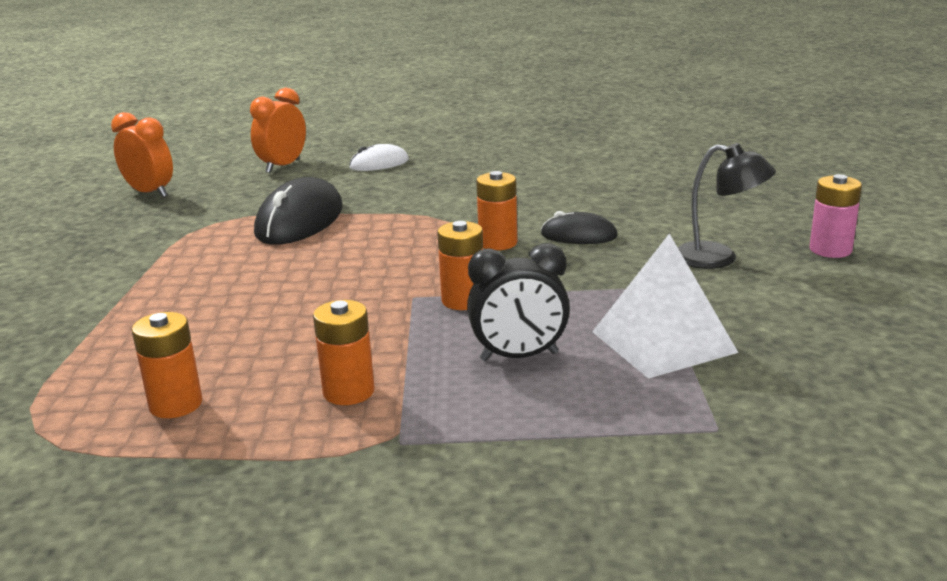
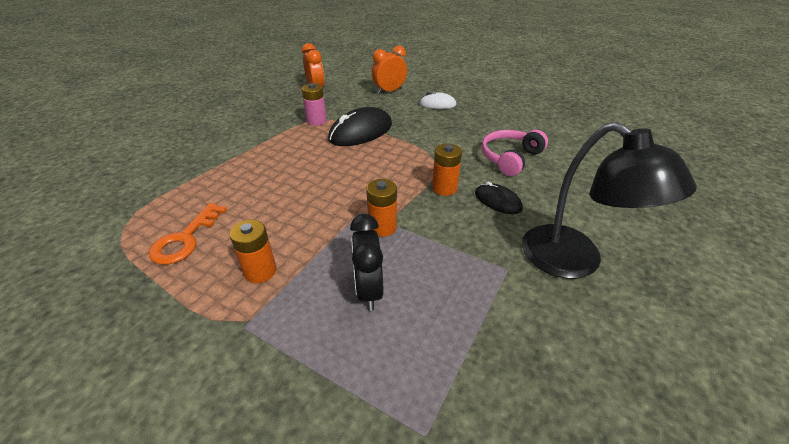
camera: 30 degrees right, 15 degrees up
orange battery [132,312,202,418] -> orange key [149,203,227,265]
black clock [467,243,570,361] -> black clock turned 60 degrees clockwise [350,214,383,311]
white pyramid [592,233,739,379] -> none
black lamp [678,143,776,269] -> black lamp [522,122,697,279], size x1.66
pink battery [810,174,862,258] -> pink battery moved to [302,83,327,126]
none -> pink headphones [481,130,548,176]

